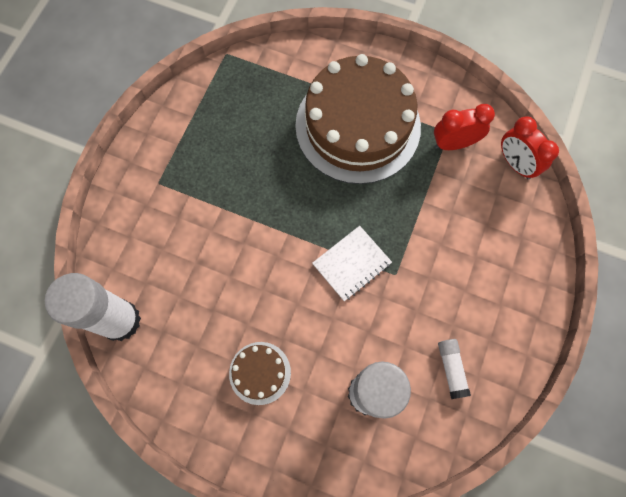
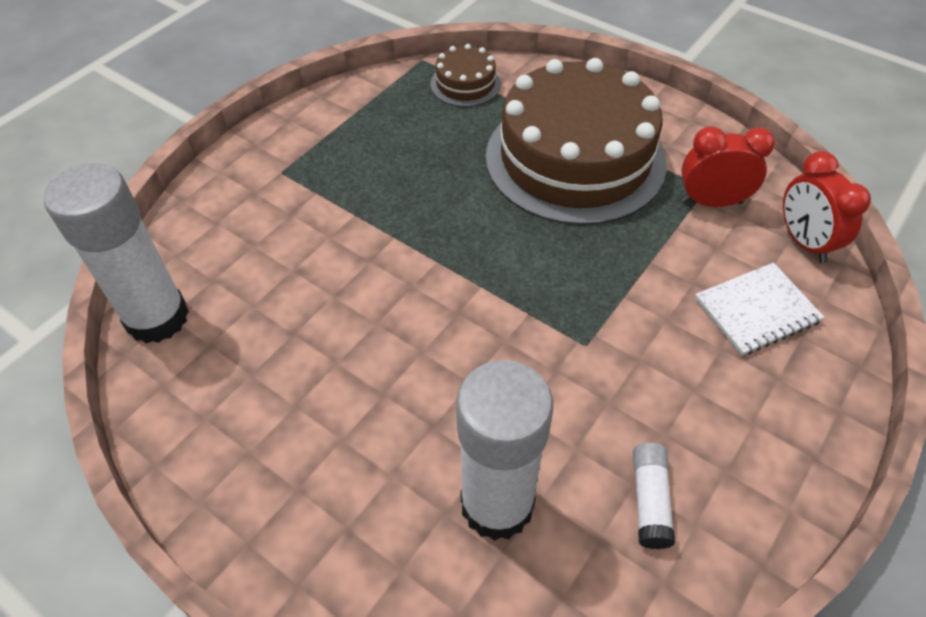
camera: 15 degrees right, 20 degrees down
brown cake [229,342,291,405] -> brown cake moved to [431,44,501,107]
white notebook [312,226,392,301] -> white notebook moved to [695,262,824,356]

